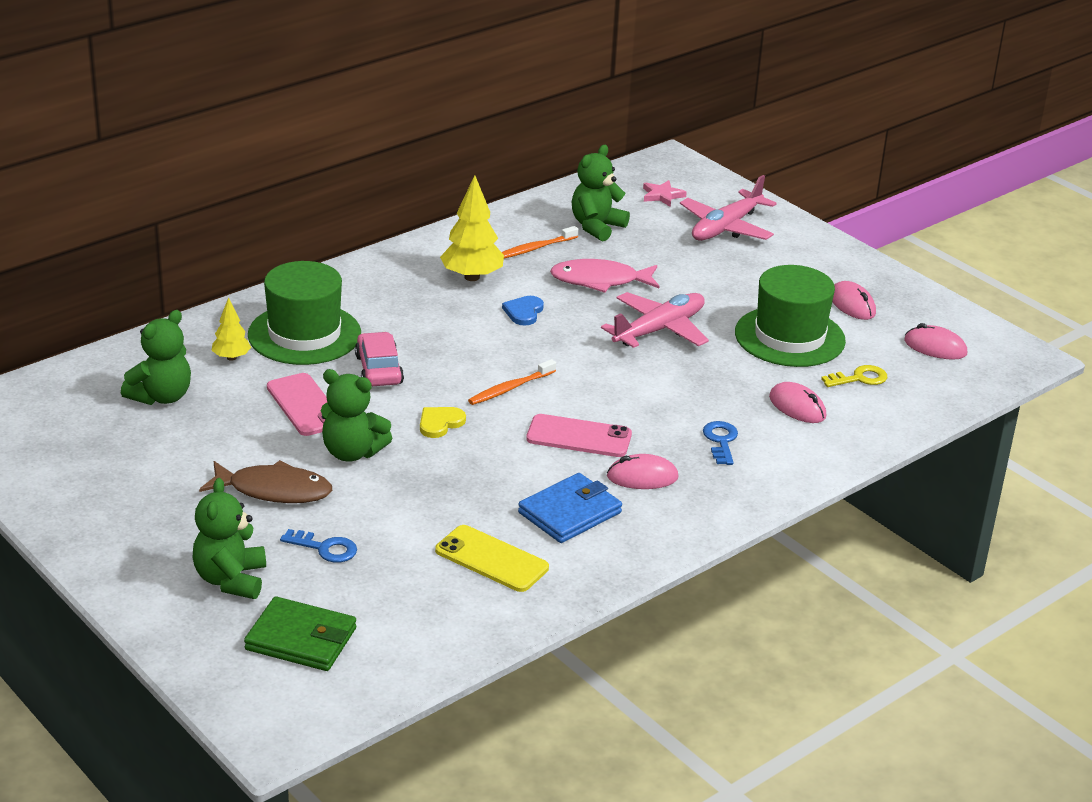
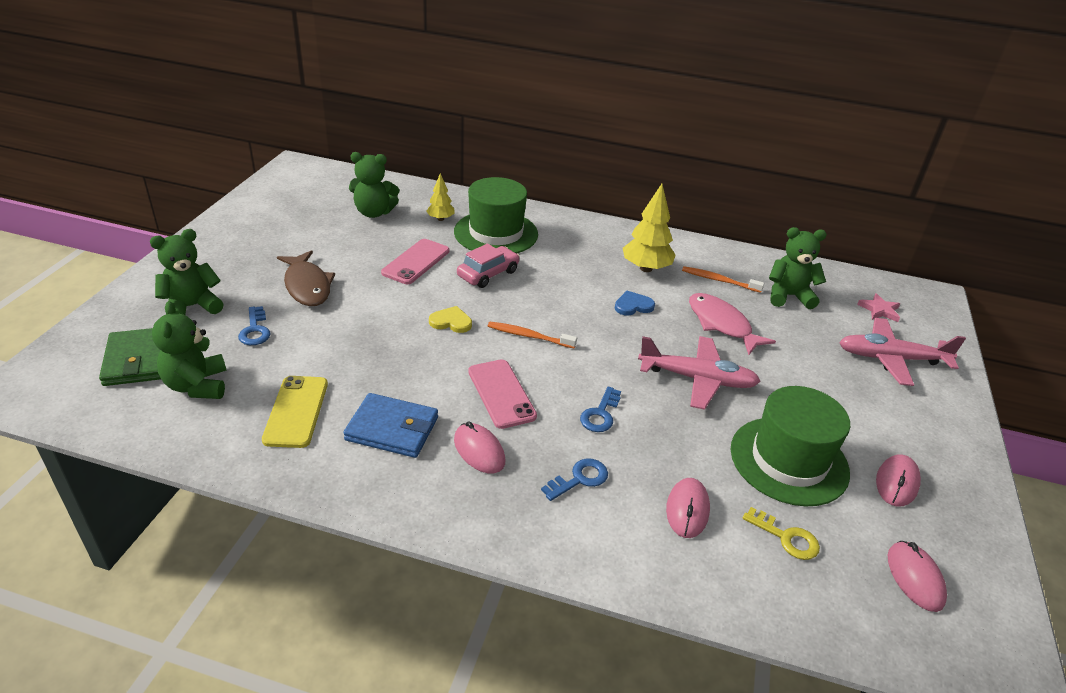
camera: 55 degrees right, 5 degrees up
green teddy bear [321,369,392,461] -> green teddy bear moved to [152,301,226,399]
none -> blue key [580,387,621,432]

